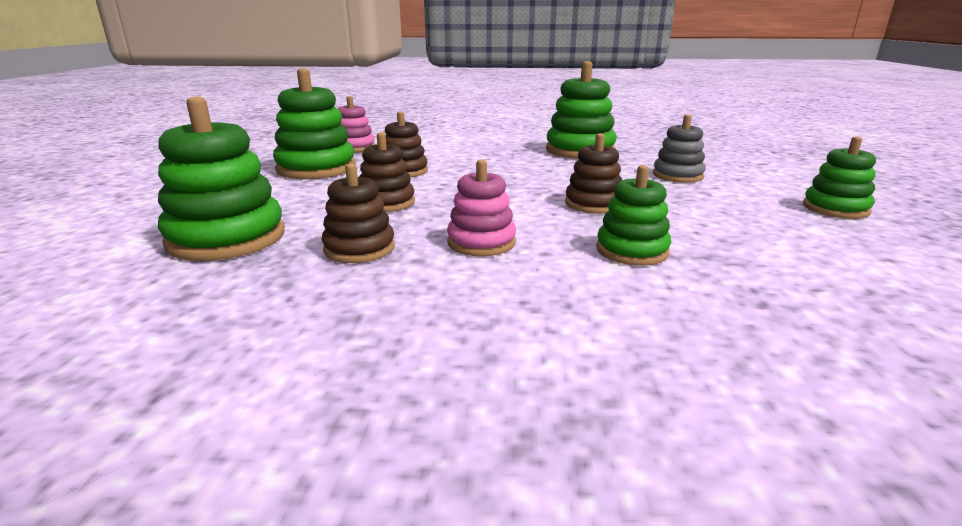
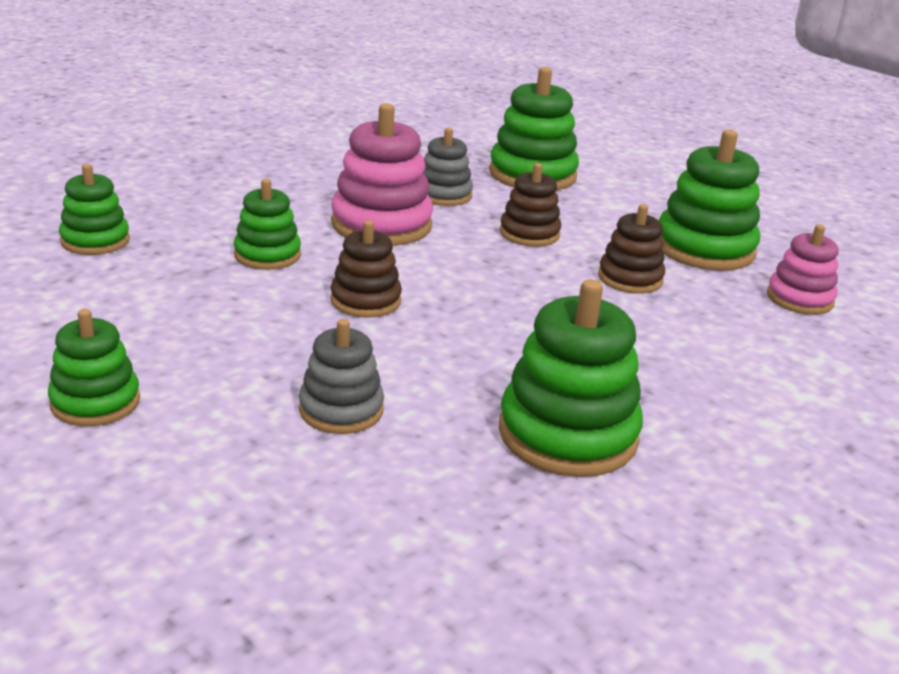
camera: 130 degrees right, 5 degrees up
brown stacking toy [321,164,395,263] -> grey stacking toy [423,128,473,206]
pink stacking toy [447,159,516,256] -> pink stacking toy [331,103,433,246], size x1.65
none -> green stacking toy [59,164,130,255]

